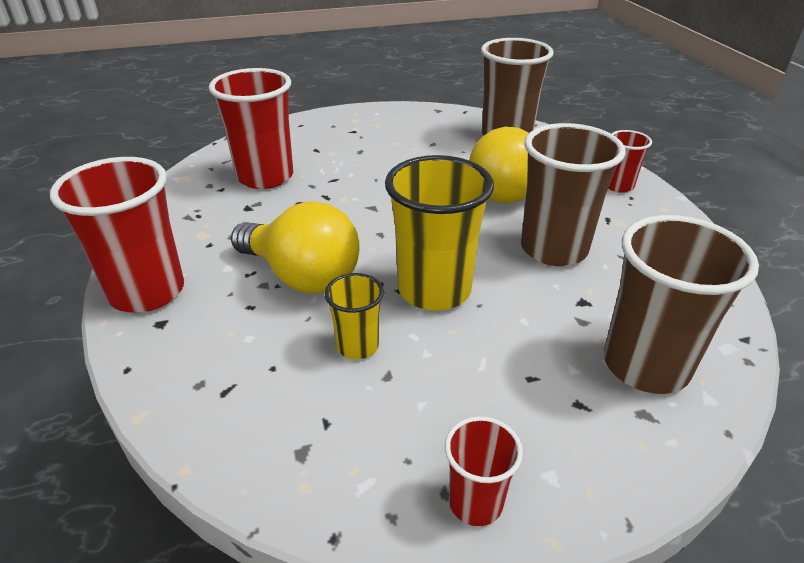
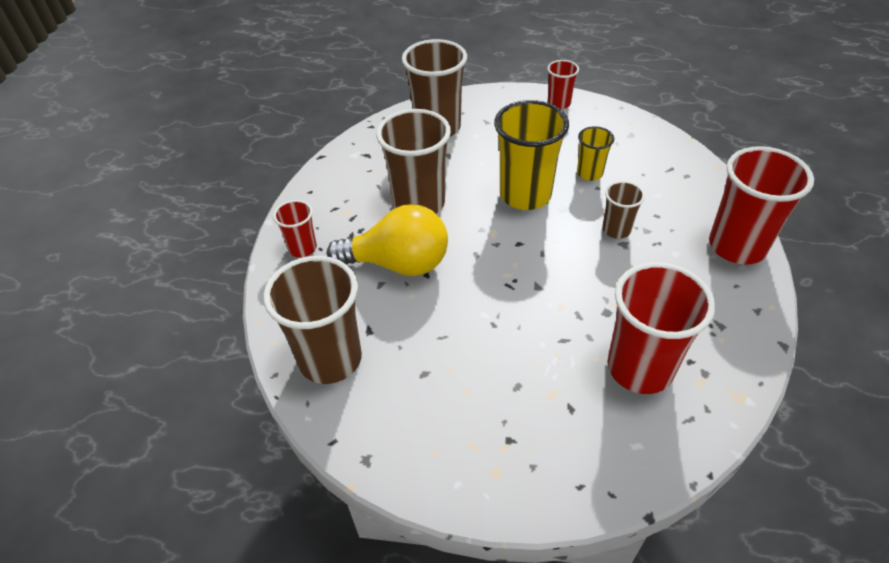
camera: 155 degrees left, 10 degrees up
yellow light bulb [231,201,360,294] -> brown cup [603,181,645,239]

